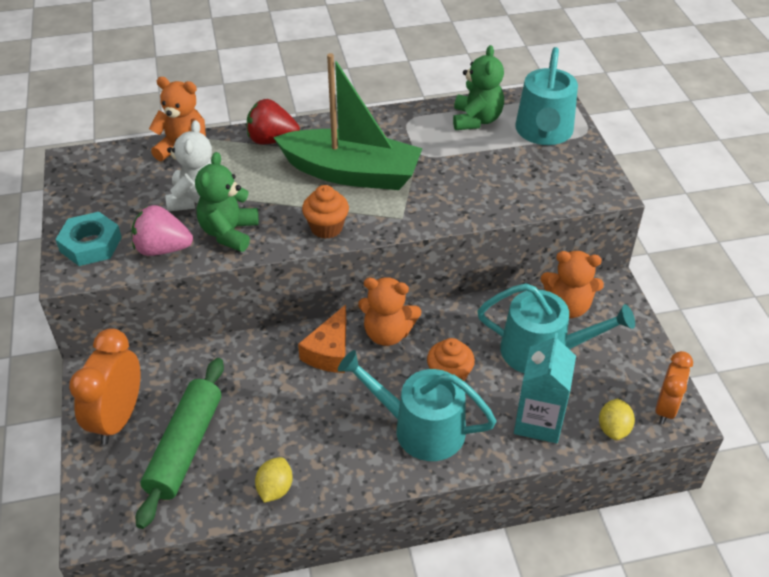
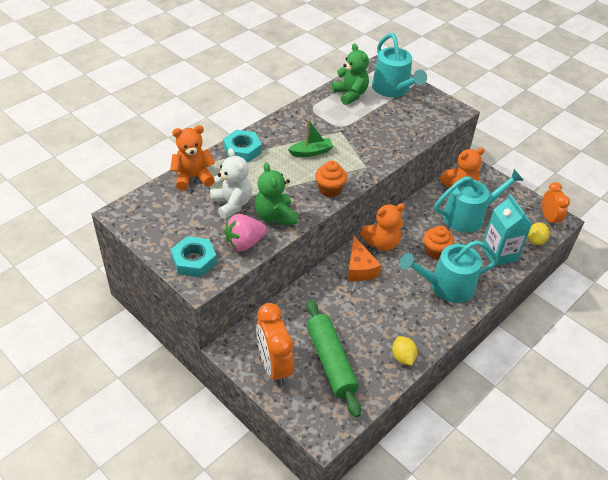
camera: 35 degrees left, 0 degrees up
red strawberry [247,99,300,144] -> turquoise nut [223,130,262,162]
green boat [273,53,423,190] -> green boat [288,119,333,157], size x0.44
yellow lemon [599,398,635,440] -> yellow lemon turned 45 degrees clockwise [528,223,550,245]

